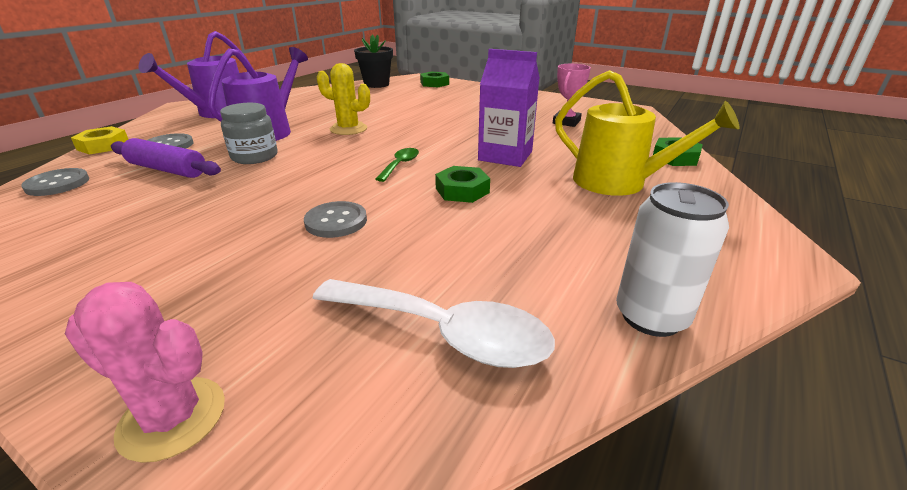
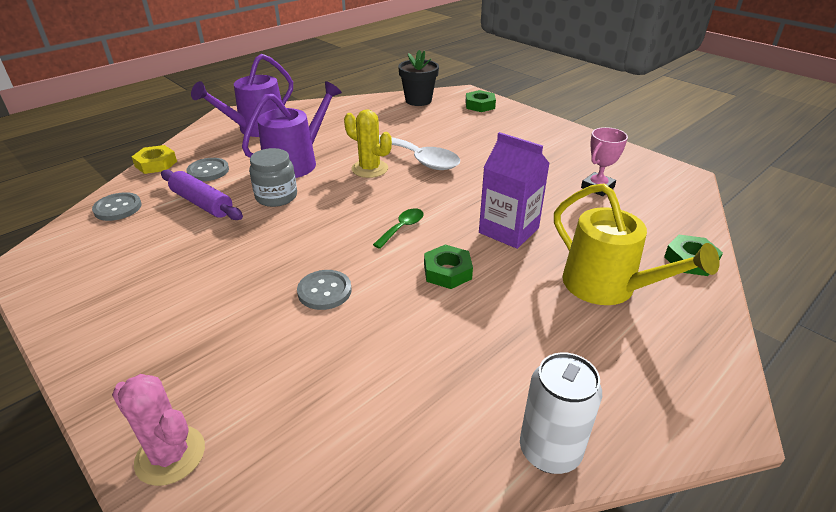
camera: 15 degrees right, 5 degrees up
white spoon [312,279,555,368] -> white spoon moved to [379,135,460,170]

